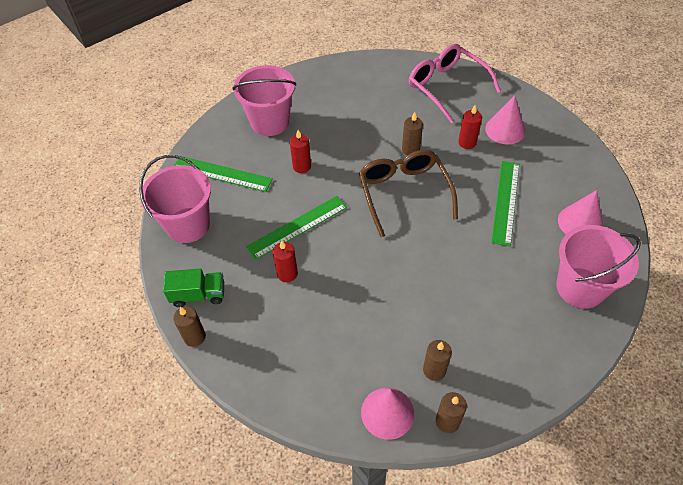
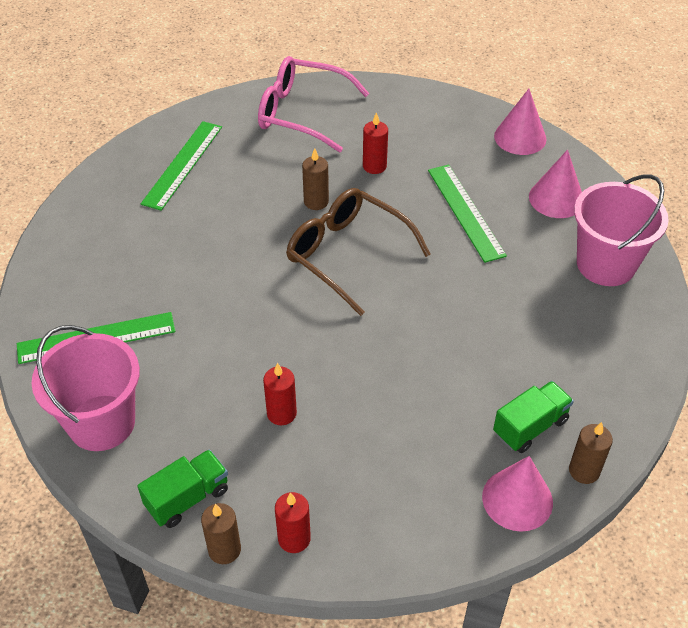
camera: 35 degrees left, 5 degrees down
pink bucket [233,65,296,136] -> none
green ruler [246,196,347,260] -> green ruler moved to [141,121,222,211]
red candle [290,130,311,173] -> red candle moved to [275,492,311,553]
brown candle [423,340,452,381] -> green truck [493,381,574,453]
pink cone [485,95,525,144] -> pink cone moved to [494,89,547,155]

